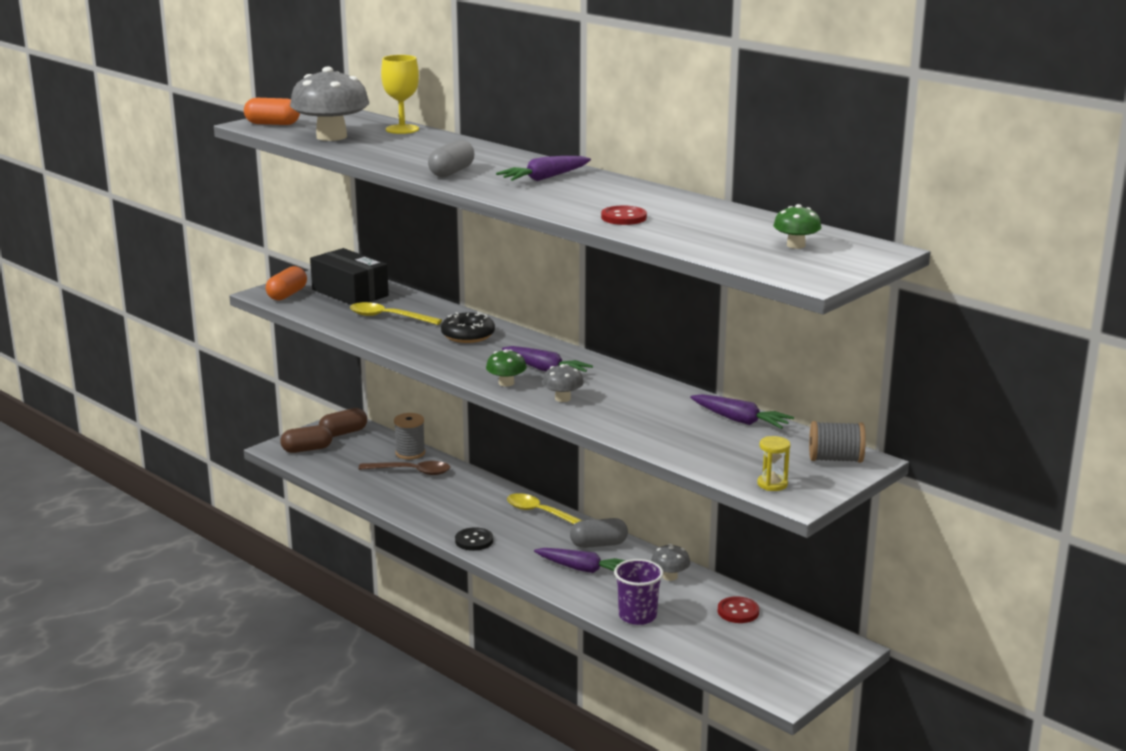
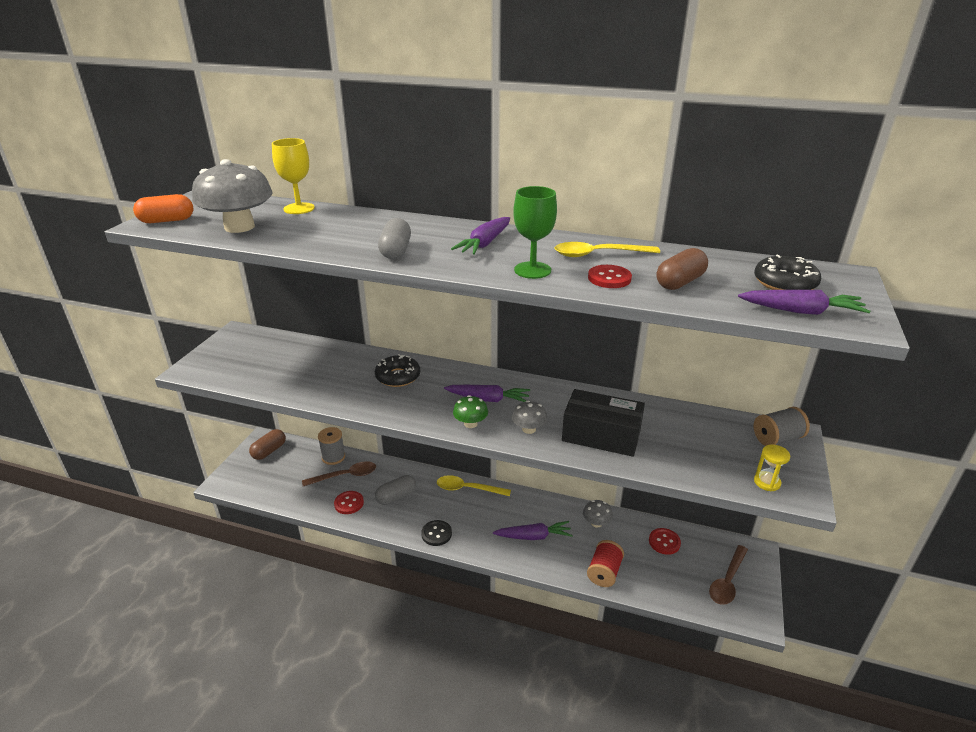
camera: 25 degrees left, 10 degrees up
orange capsule [266,266,307,300] -> none
brown capsule [280,425,332,453] -> brown capsule moved to [656,248,708,290]
black box [310,248,389,305] -> black box moved to [562,389,645,457]
yellow spoon [350,302,442,325] -> yellow spoon moved to [554,242,660,257]
grey capsule [570,518,628,548] -> grey capsule moved to [375,475,416,505]
purple cup [614,559,664,625] -> red spool [587,540,624,587]
purple carrot [690,394,794,429] -> purple carrot moved to [738,290,870,315]
green mushroom [773,204,821,249] -> black donut [754,255,821,290]
none -> red button [334,491,364,514]
none -> green goblet [513,186,557,279]
none -> brown spoon [709,545,748,605]

